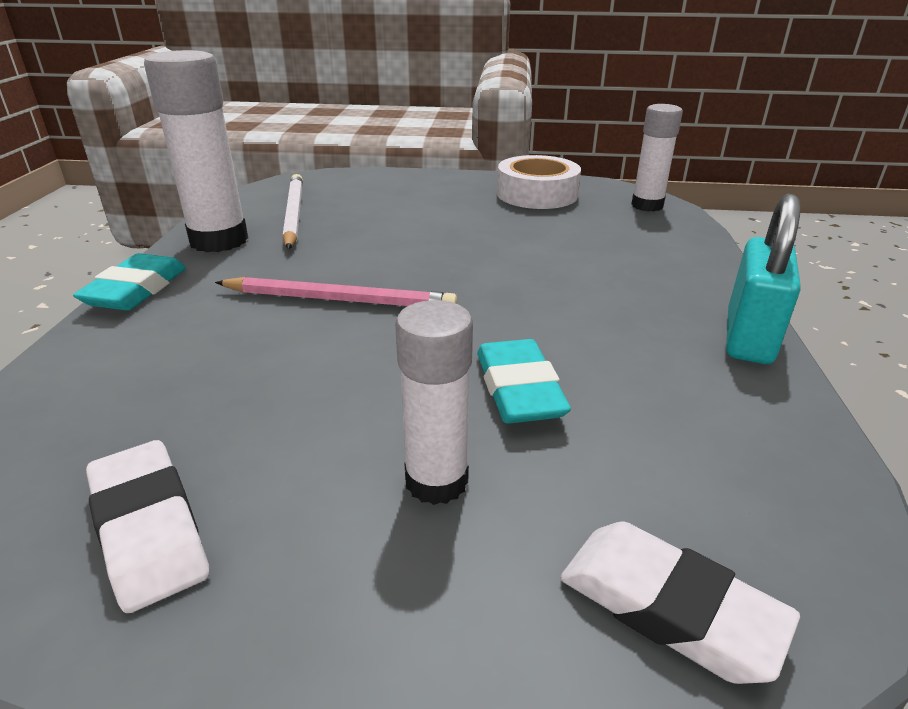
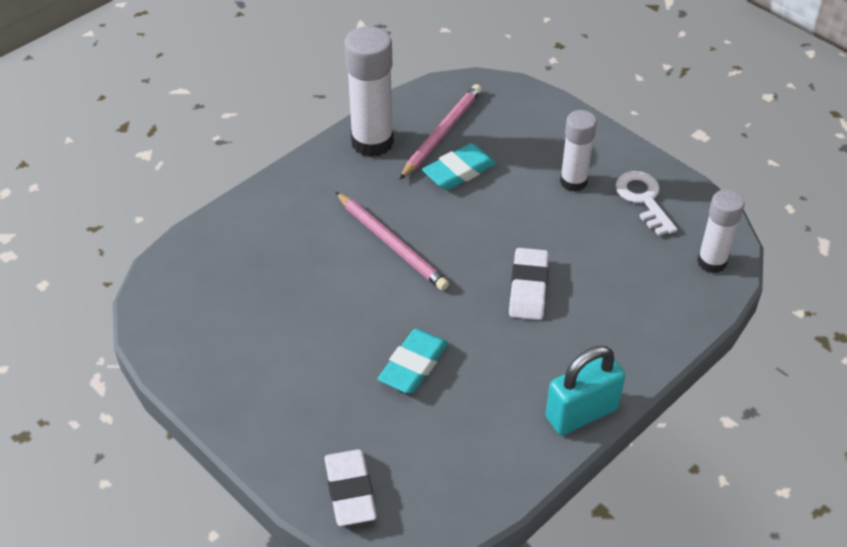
camera: 40 degrees right, 15 degrees up
turquoise eraser [73,253,186,311] -> turquoise eraser moved to [422,143,496,190]
white eraser [86,440,210,613] -> white eraser moved to [509,248,549,320]
white pencil [283,174,303,249] -> pink pencil [399,84,482,180]
white glue stick [395,300,473,505] -> white glue stick moved to [560,110,597,192]
white tape [497,155,581,209] -> white key [615,171,677,236]

